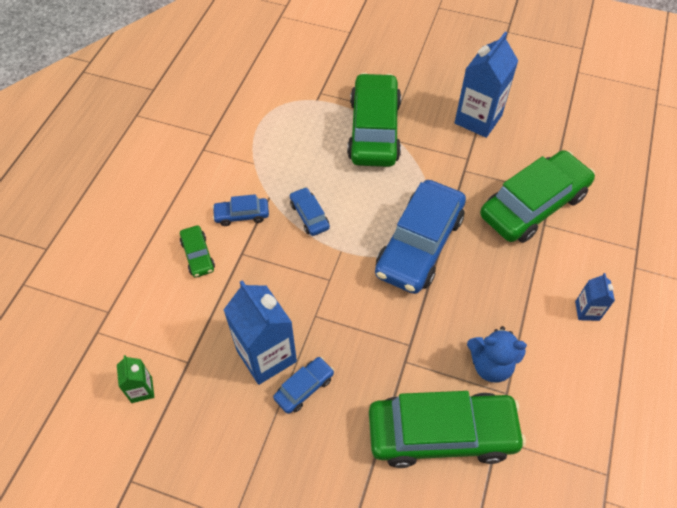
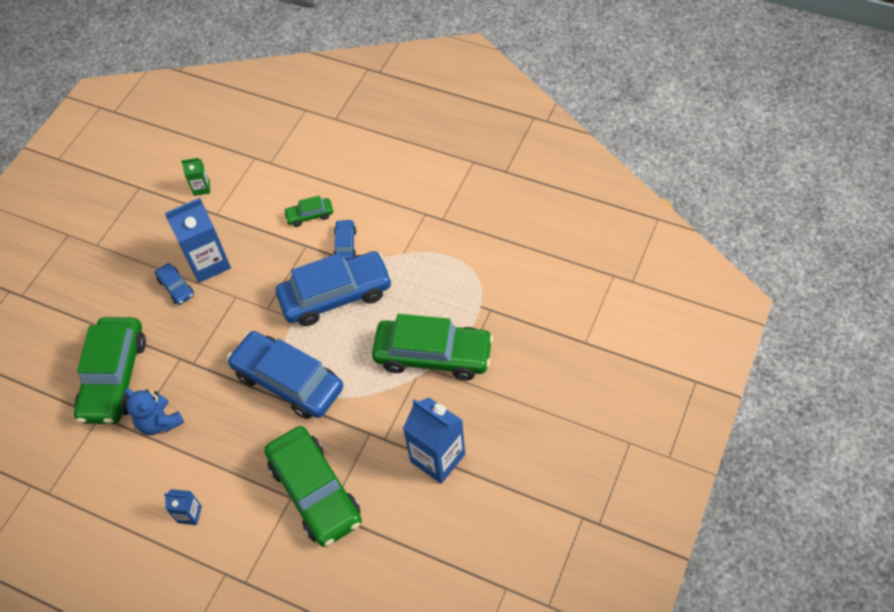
camera: 100 degrees right, 0 degrees up
blue car [290,187,330,236] -> blue car [276,251,392,326], size x2.23
blue teddy bear [467,326,527,382] -> blue teddy bear turned 60 degrees counterclockwise [125,388,184,435]

